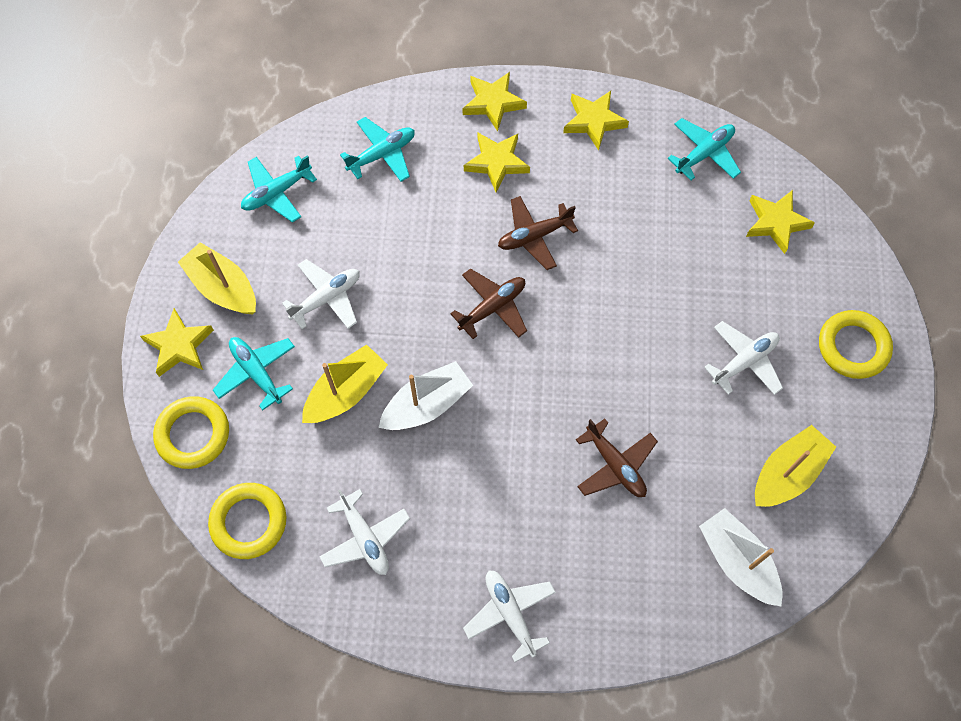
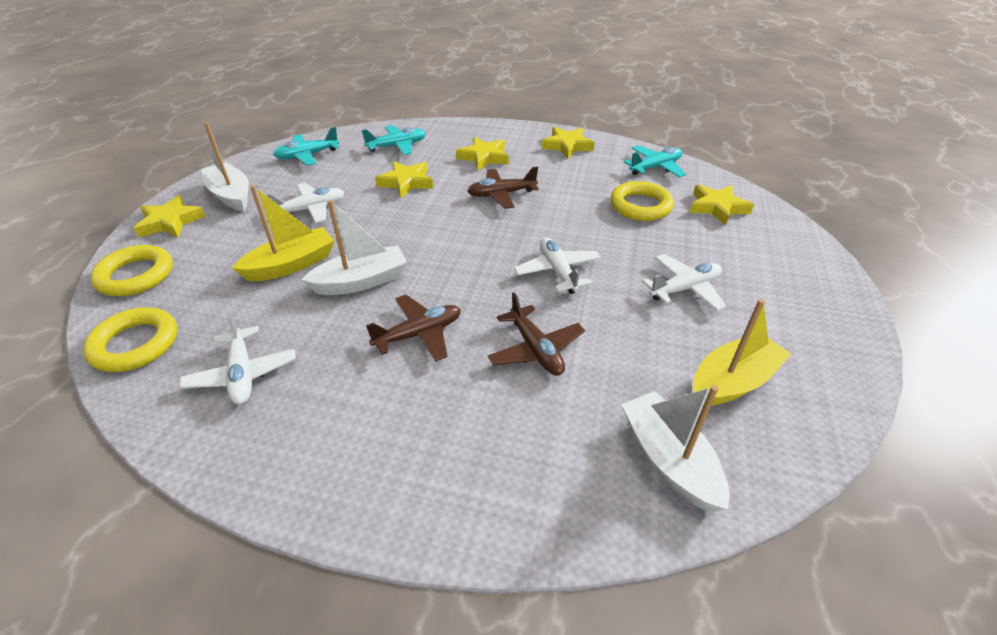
camera: 10 degrees right, 25 degrees down
yellow boat [178,242,256,314] -> white boat [201,122,249,212]
turquoise plane [213,337,295,410] -> none
brown plane [450,268,527,339] -> brown plane moved to [366,295,461,362]
yellow star [463,72,527,132] -> yellow star moved to [375,161,433,198]
white plane [463,571,556,662] -> white plane moved to [514,237,601,294]
yellow ring [819,310,893,379] -> yellow ring moved to [610,181,674,221]

